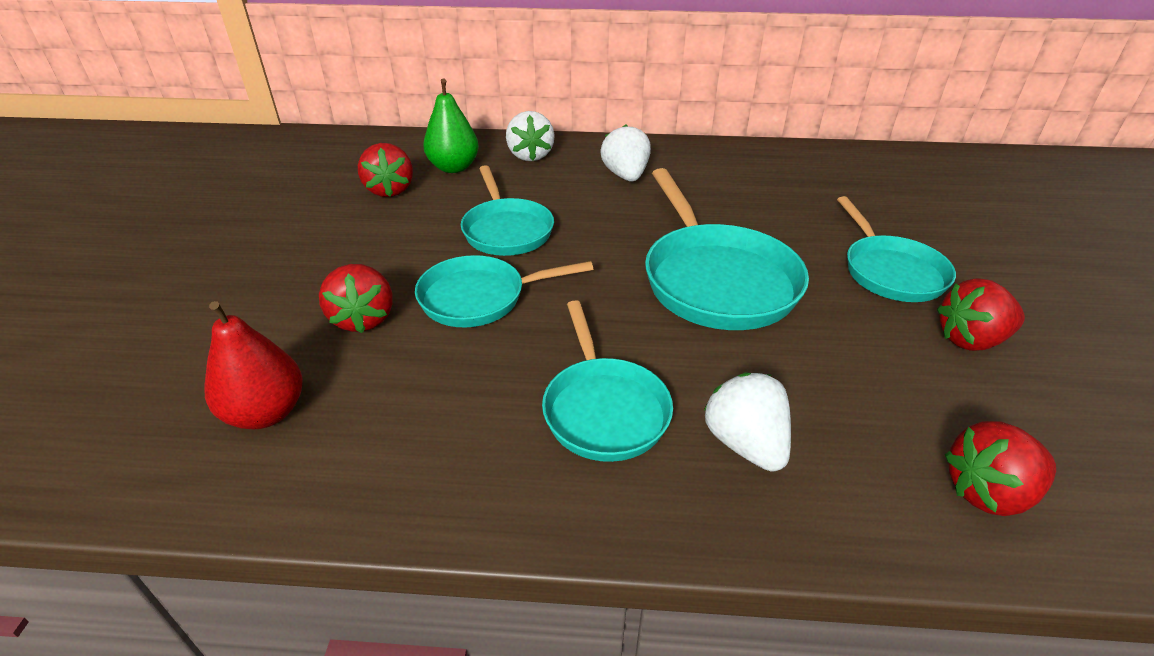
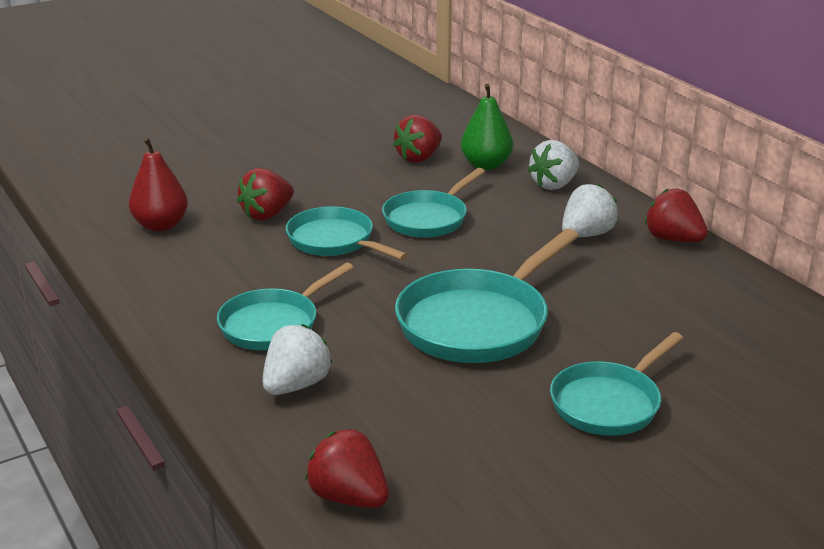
camera: 55 degrees right, 10 degrees down
red strawberry [937,278,1025,351] -> red strawberry moved to [645,188,708,242]

